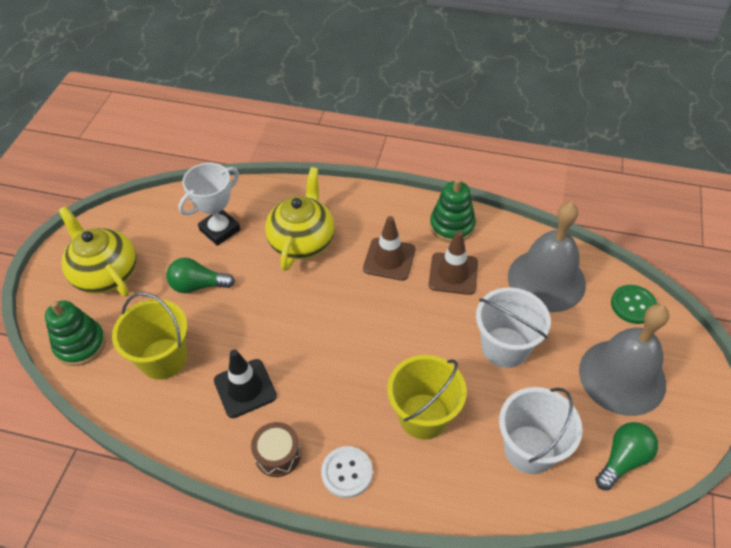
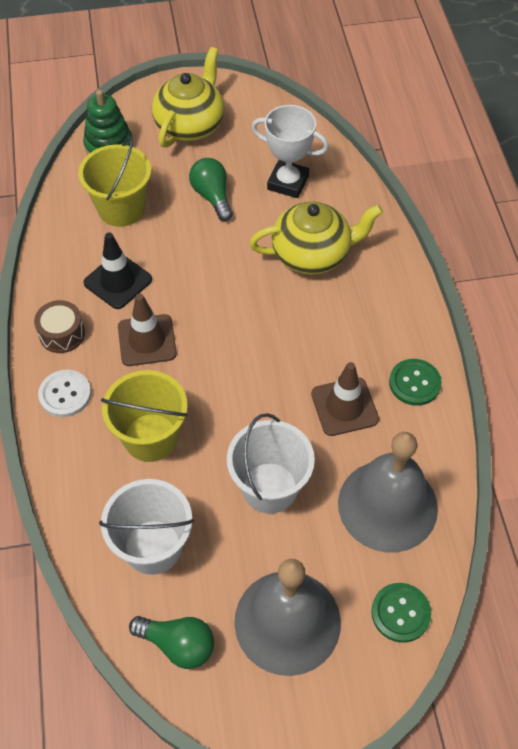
camera: 65 degrees right, 5 degrees up
brown traffic cone [363,216,415,281] -> brown traffic cone moved to [118,294,177,366]
green stacking toy [430,178,476,243] -> green button [389,359,442,406]

